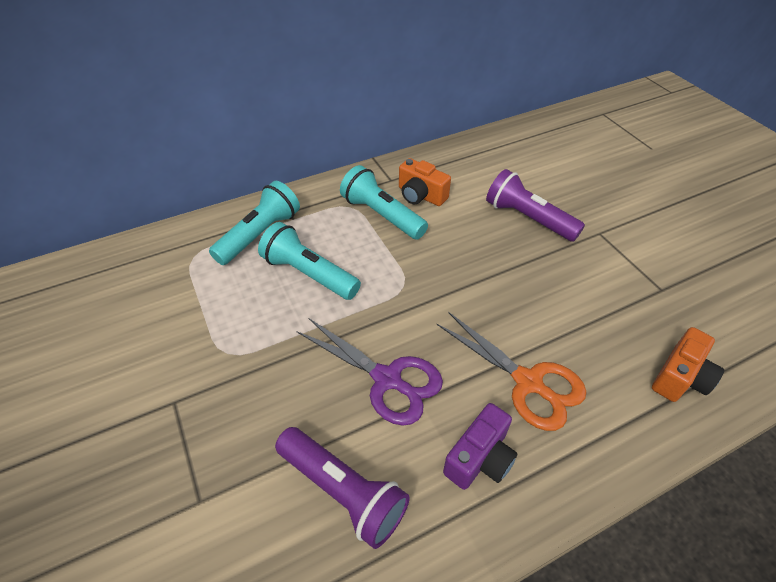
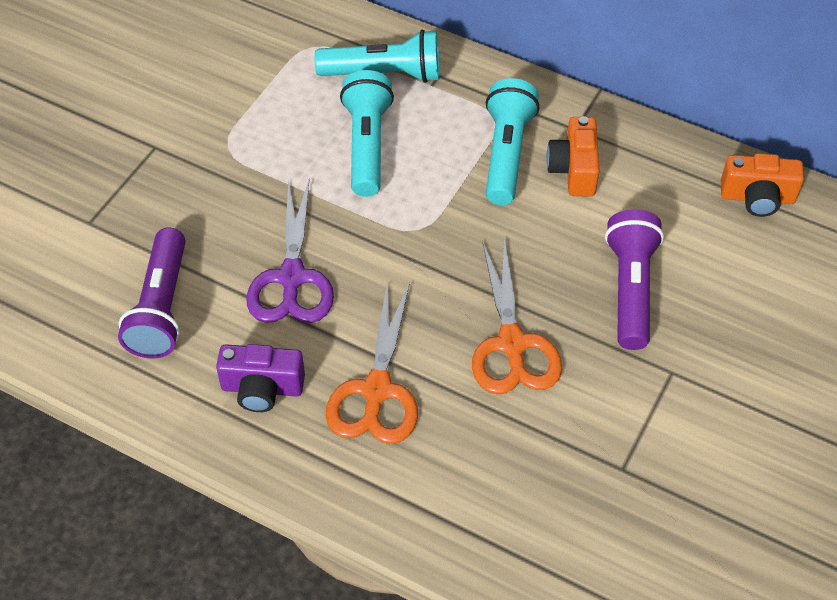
camera: 55 degrees right, 5 degrees up
orange camera [652,327,724,402] -> orange camera moved to [721,153,804,217]
none -> orange scissors [472,238,562,395]

